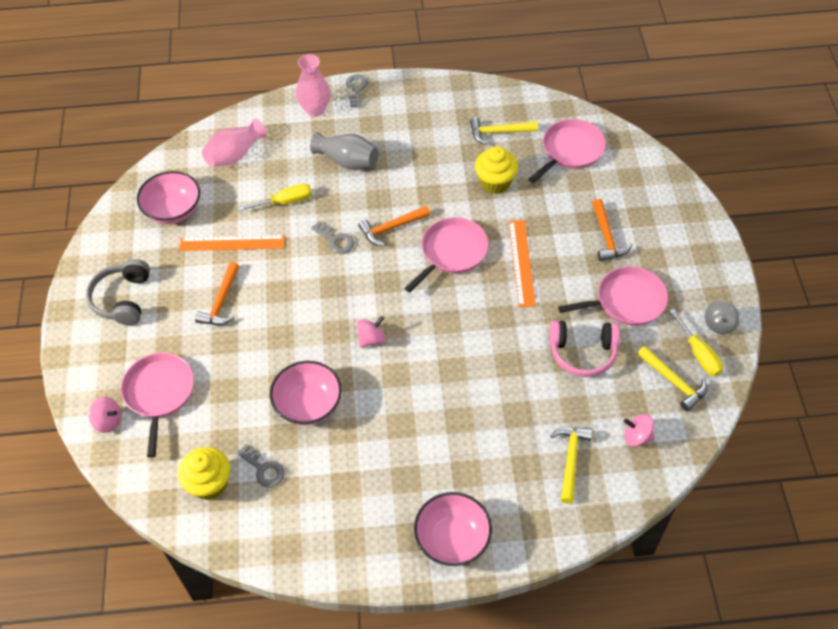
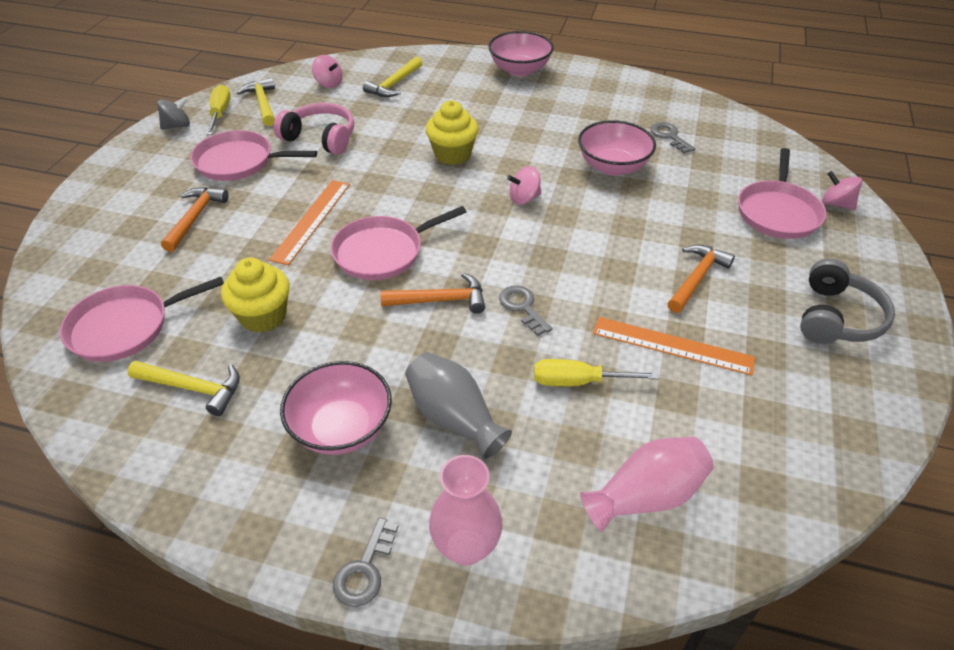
camera: 160 degrees left, 10 degrees down
pink bowl [137,171,200,224] -> pink bowl moved to [280,361,392,455]
yellow cupcake [178,447,230,500] -> yellow cupcake moved to [426,101,479,165]

